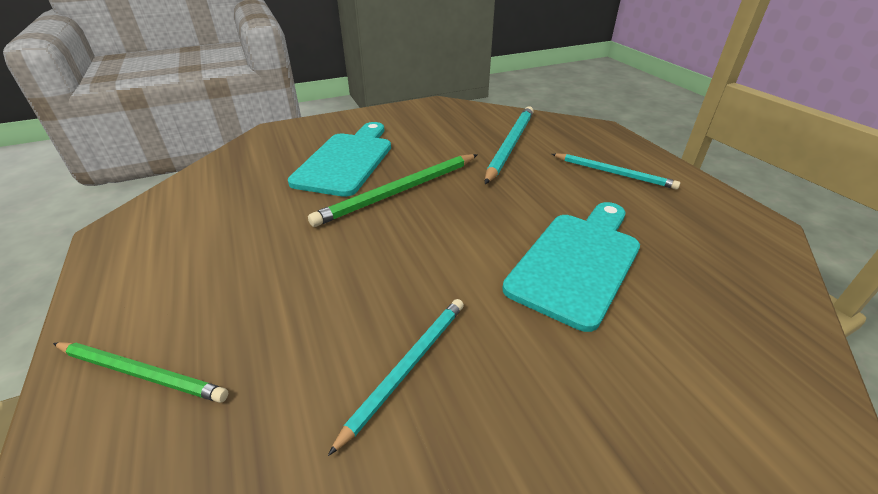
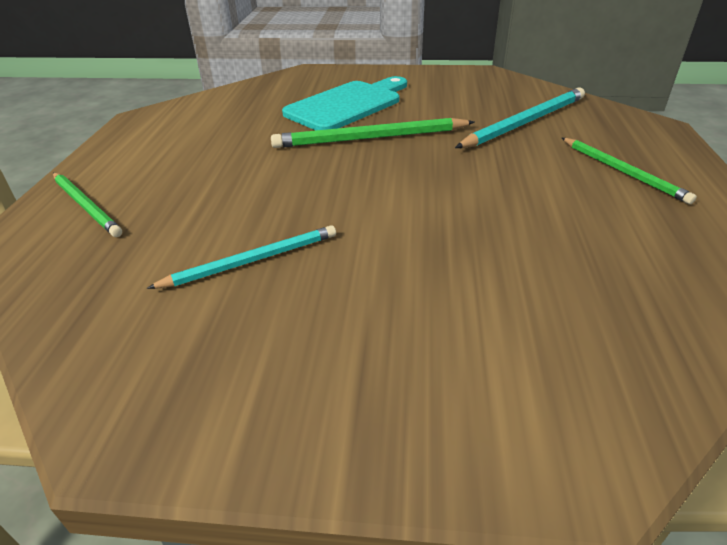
camera: 30 degrees right, 0 degrees up
turquoise cutting board [502,202,640,332] -> none
turquoise pencil [552,153,680,189] -> green pencil [562,138,697,204]

